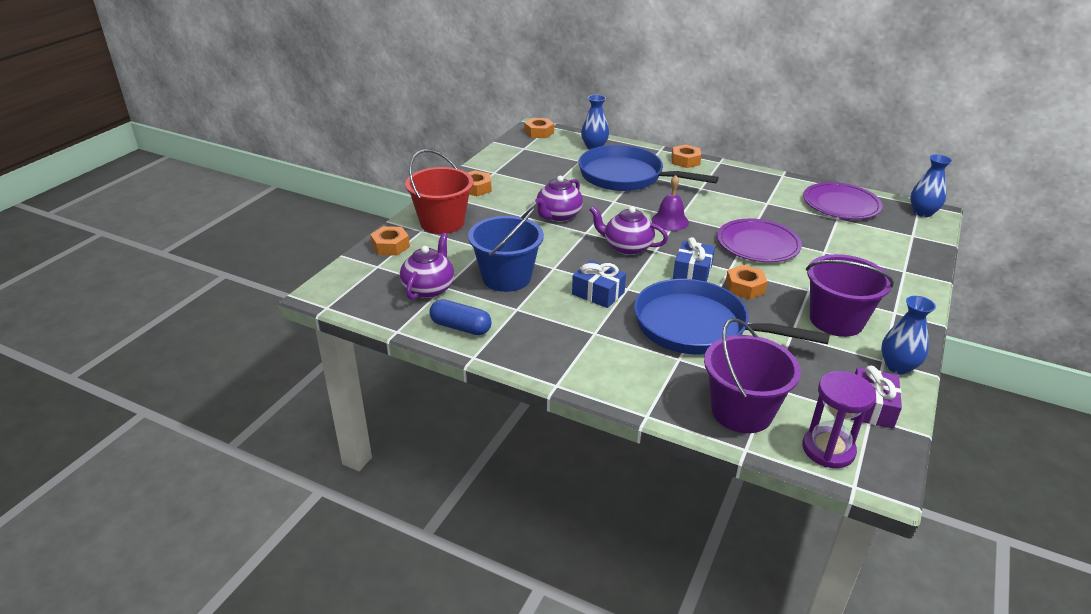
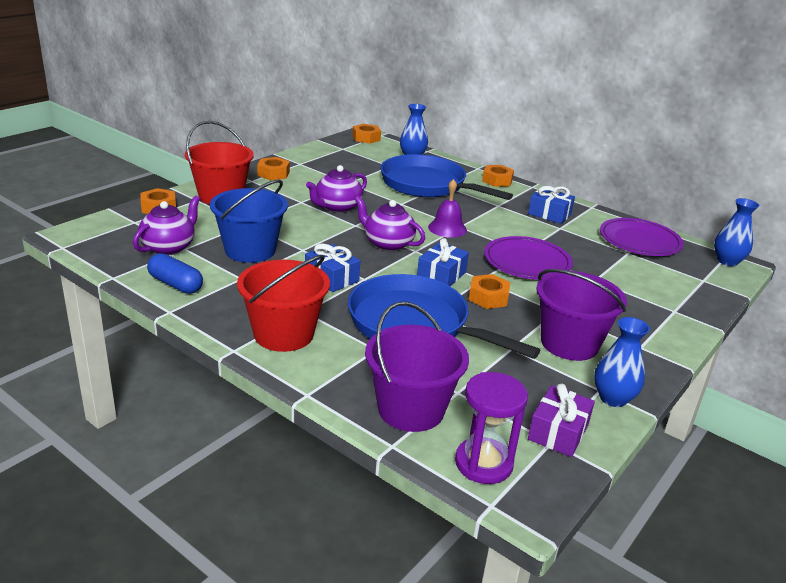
camera: 10 degrees right, 5 degrees down
none -> red bucket [237,255,330,352]
none -> blue gift [528,186,575,224]

